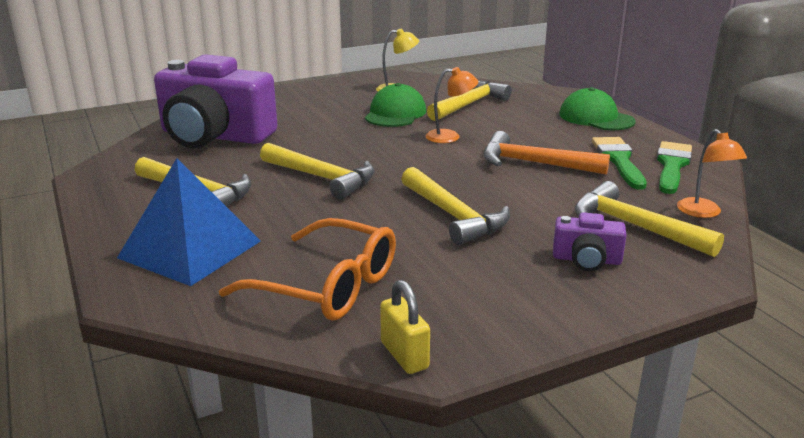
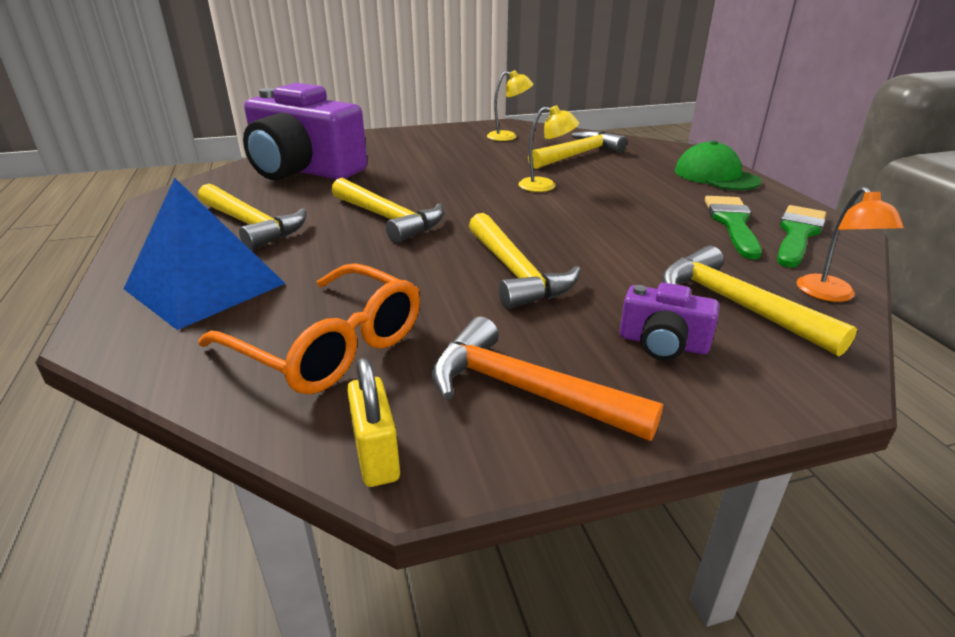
camera: 10 degrees right, 5 degrees up
green cap [365,83,426,127] -> none
orange lamp [425,67,478,143] -> yellow lamp [518,105,579,192]
orange hammer [484,131,610,175] -> orange hammer moved to [432,317,663,441]

